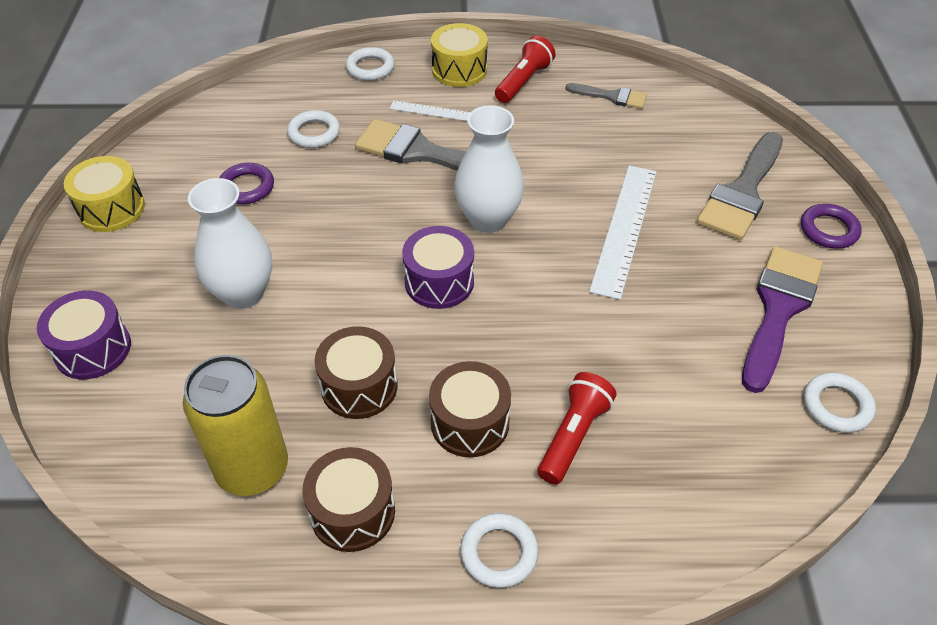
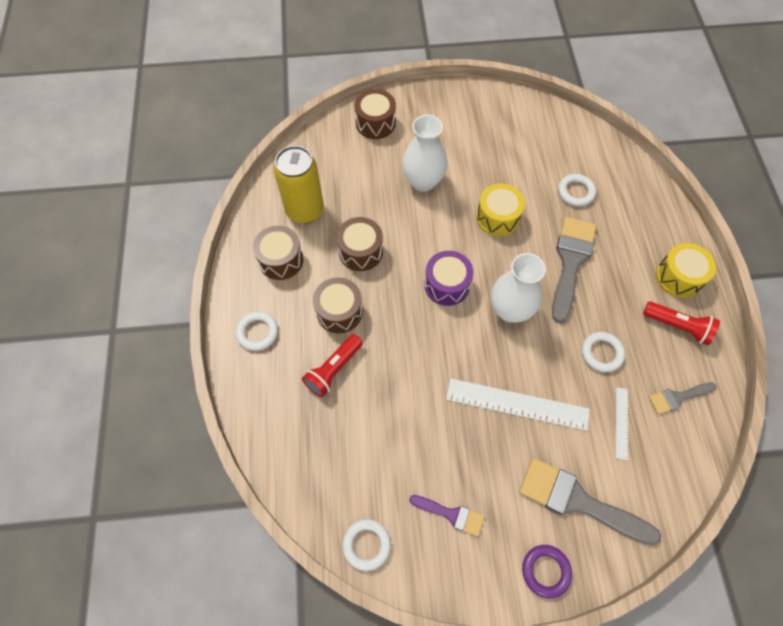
camera: 85 degrees right, 15 degrees up
purple drum [37,290,131,380] -> brown drum [354,89,396,139]
yellow drum [64,156,145,232] -> yellow drum moved to [476,183,525,237]
purple ring [219,163,274,204] -> none
white ring [346,47,395,81] -> white ring moved to [582,332,625,372]
white ruler [390,100,471,121] -> white ruler moved to [616,387,628,460]
red flashlight [538,372,616,485] -> red flashlight turned 105 degrees clockwise [302,334,363,397]
grey brush [565,83,647,109] -> grey brush turned 60 degrees clockwise [649,382,717,414]
purple brush [742,246,823,393] -> purple brush [409,495,484,537], size x0.54

